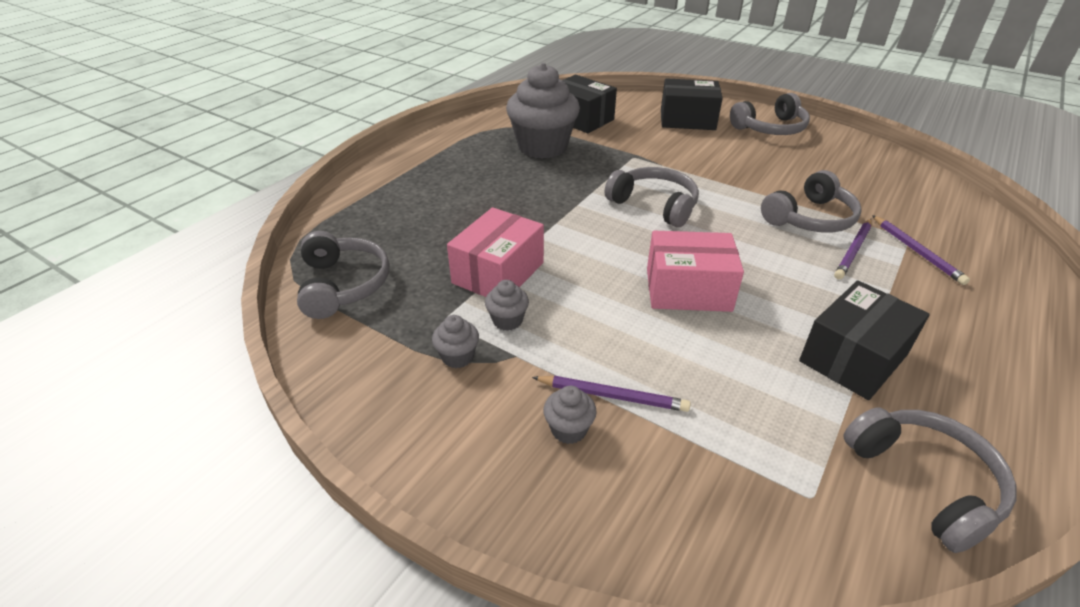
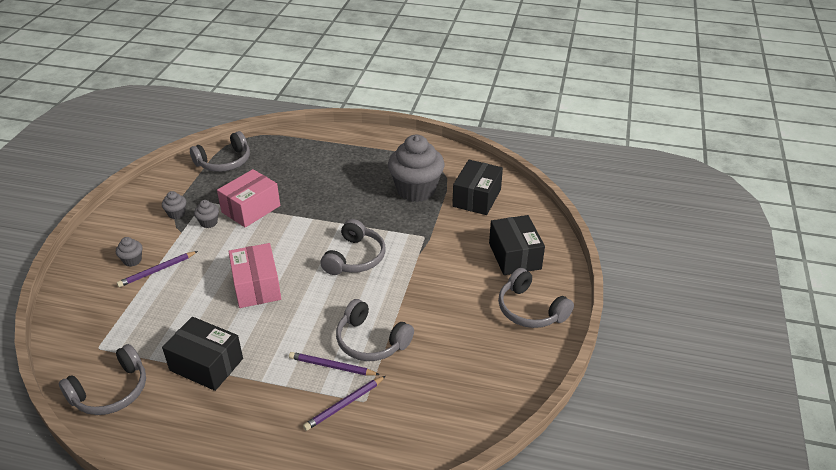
camera: 70 degrees right, 0 degrees up
pink box [447,207,544,297] -> pink box turned 60 degrees counterclockwise [217,169,280,228]
purple pencil [532,376,691,412] -> purple pencil turned 60 degrees clockwise [117,251,198,287]

